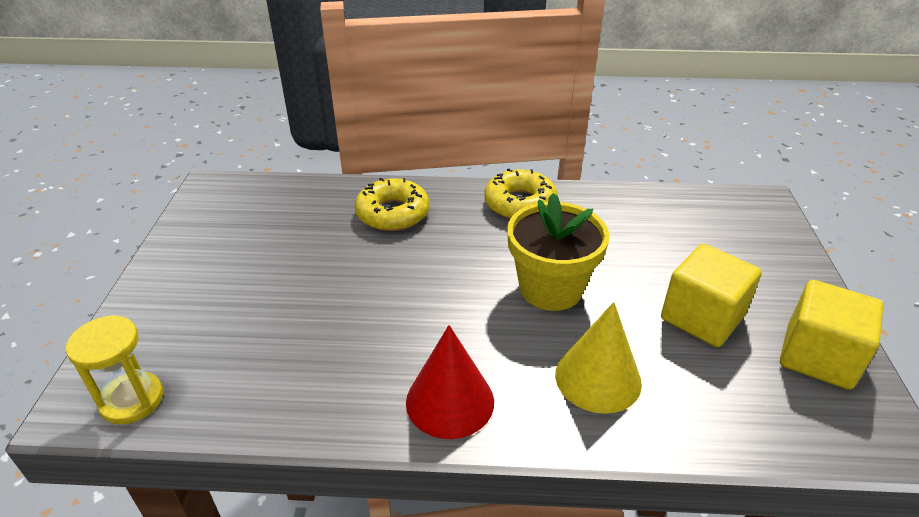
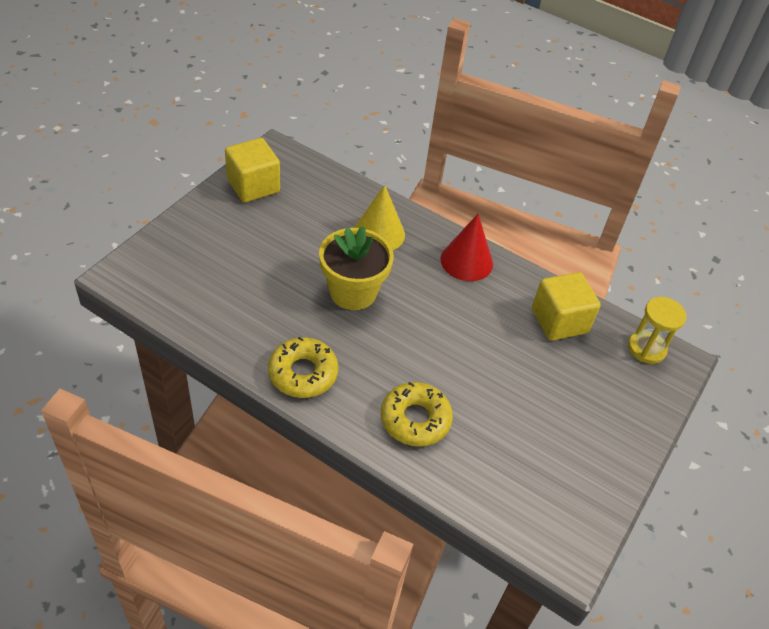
camera: 155 degrees left, 10 degrees up
yellow cube [661,244,762,347] -> yellow cube moved to [532,272,601,341]

